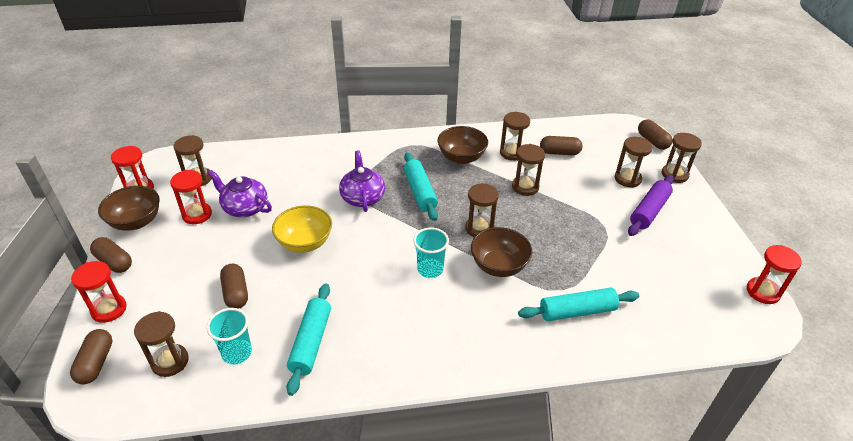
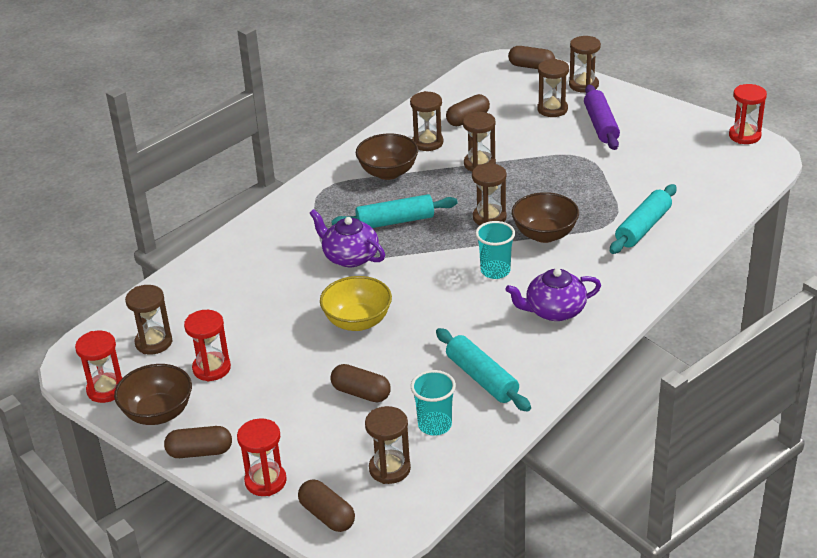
camera: 40 degrees left, 5 degrees down
purple teapot [208,170,272,217] -> purple teapot moved to [505,268,601,321]
turquoise rolling pin [404,152,438,221] -> turquoise rolling pin turned 45 degrees counterclockwise [331,194,458,228]

